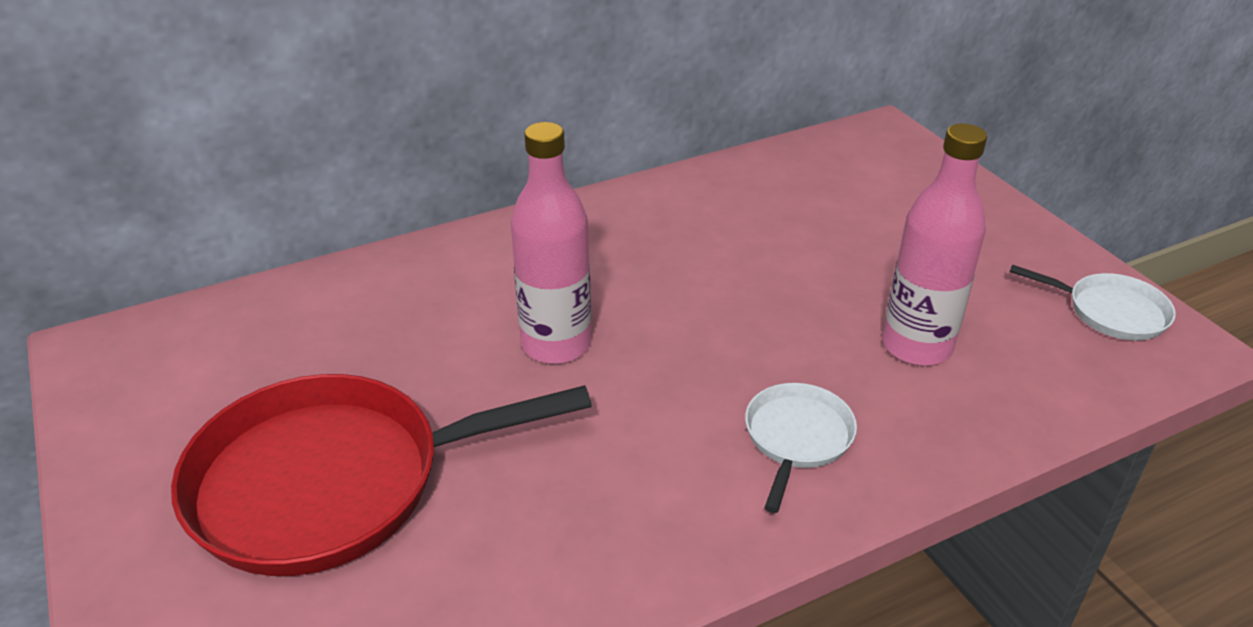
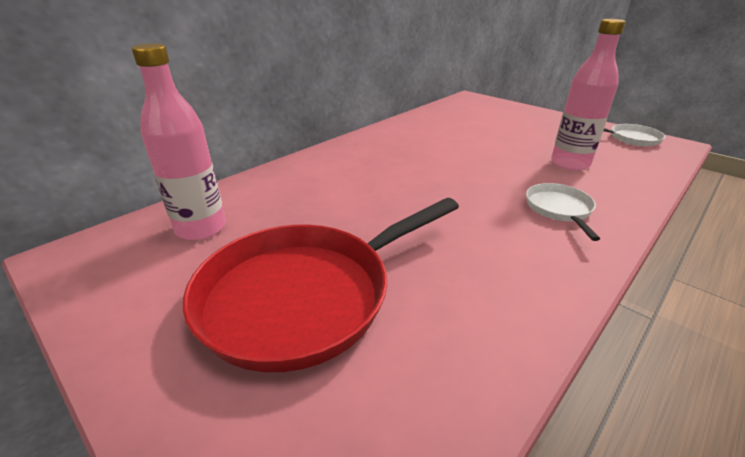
camera: 20 degrees left, 5 degrees down
pink bottle [511,122,591,364] -> pink bottle moved to [132,43,226,240]

